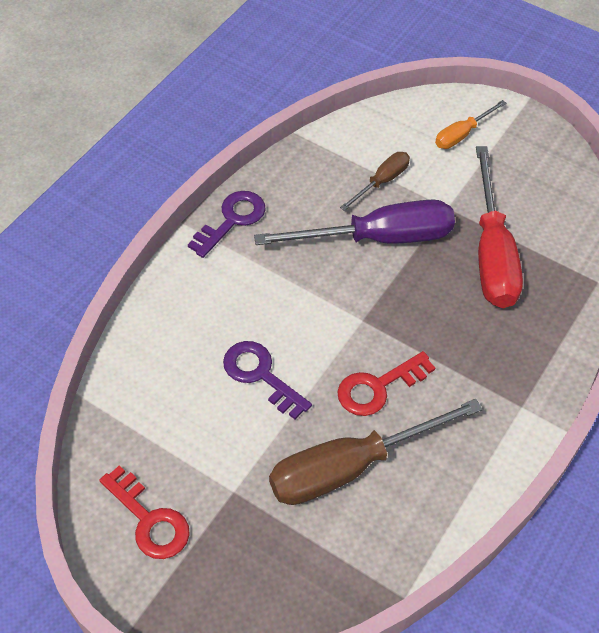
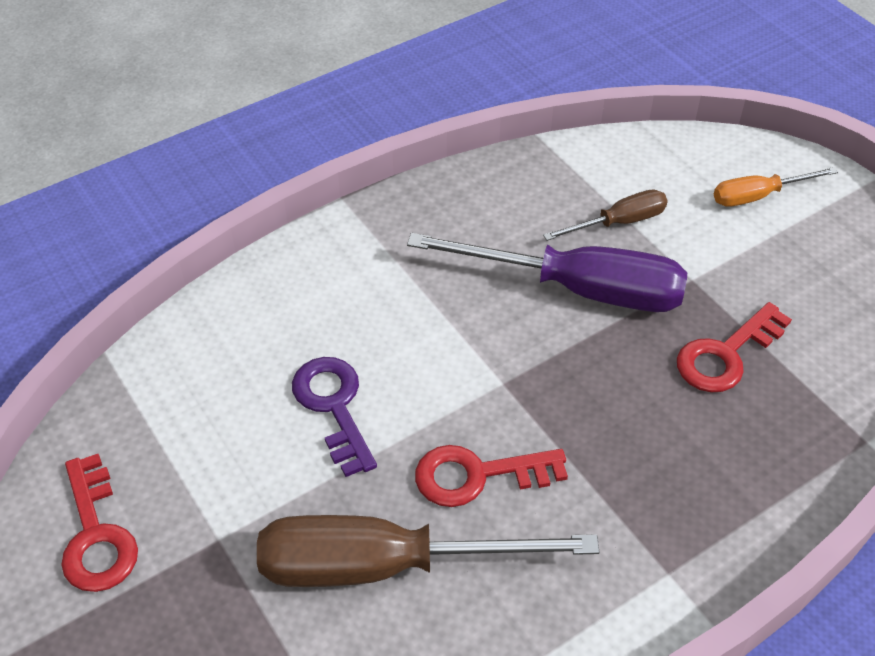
camera: 25 degrees right, 5 degrees down
purple key [188,191,266,258] -> none
red screwdriver [476,146,523,308] -> red key [677,302,792,393]

